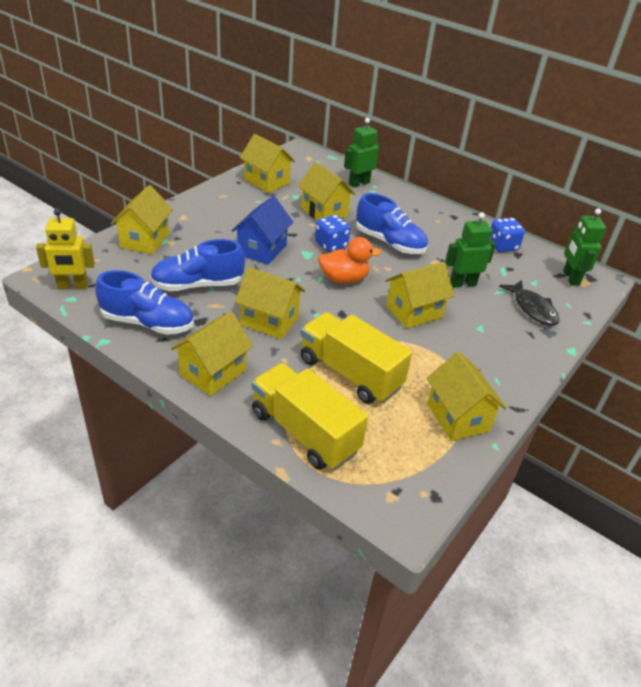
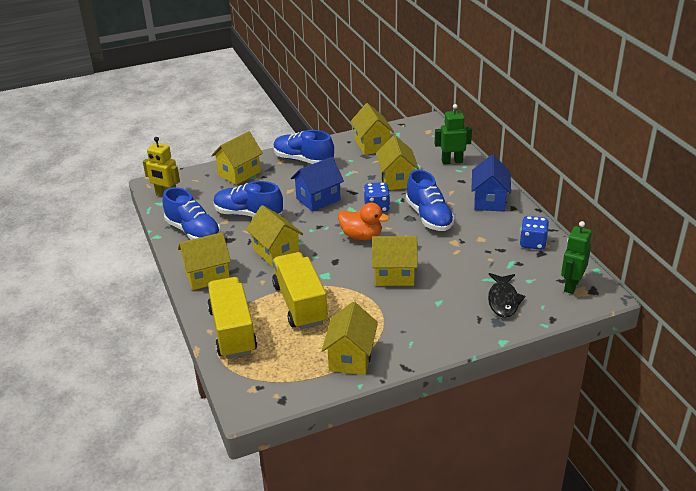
camera: 35 degrees right, 5 degrees down
green robot [445,212,496,288] -> none
none -> blue shoe [273,130,334,164]
none -> blue house [471,154,511,212]

